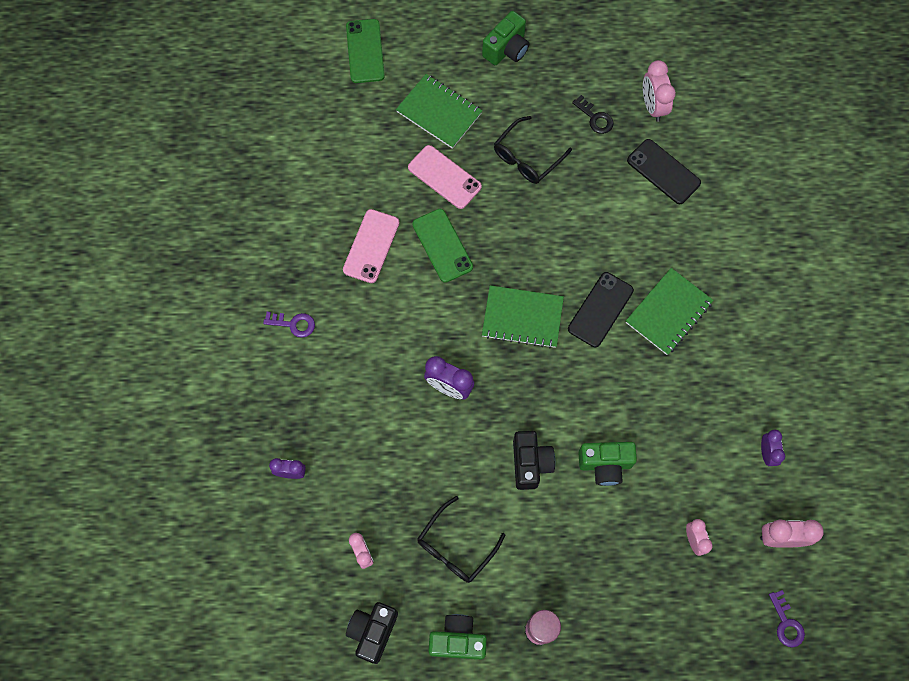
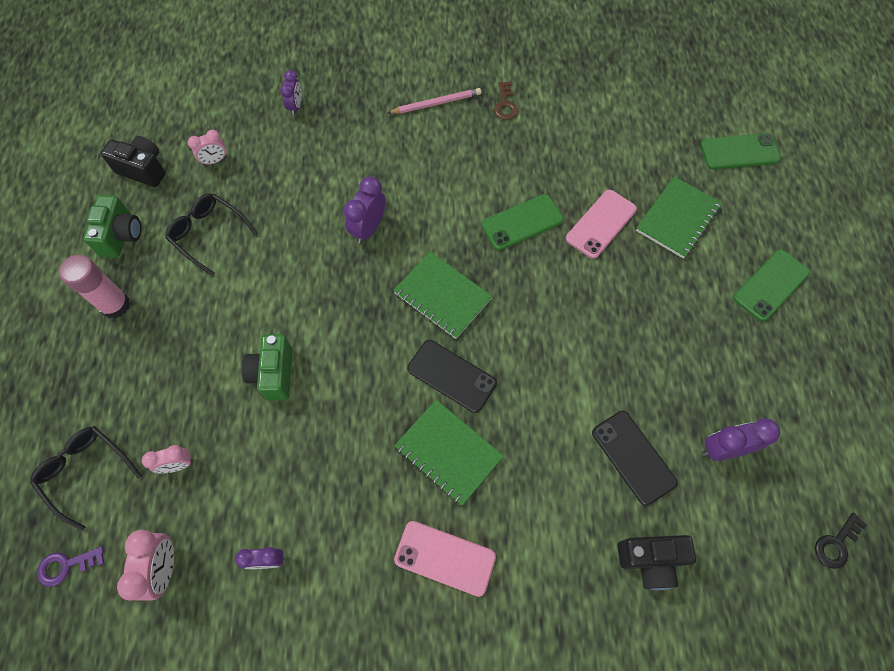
camera: 90 degrees right, 5 degrees down
purple key [263,312,315,338] -> pink pencil [388,88,481,114]
pink phone [343,209,400,283] -> pink phone moved to [394,521,496,597]
green camera [482,11,529,65] -> green phone [733,249,810,322]
green notebook [482,285,564,348] -> green notebook turned 60 degrees counterclockwise [393,252,492,339]
black glasses [494,116,572,184] -> black glasses moved to [30,426,142,531]
black camera [513,431,555,490] -> black camera moved to [618,535,696,590]
black key [572,95,614,134] -> black key moved to [815,513,867,569]
black phone [627,139,701,204] -> black phone turned 75 degrees counterclockwise [592,411,678,506]
pink clock [643,60,676,122] -> purple clock [702,418,780,461]
none -> brown key [494,81,518,120]

